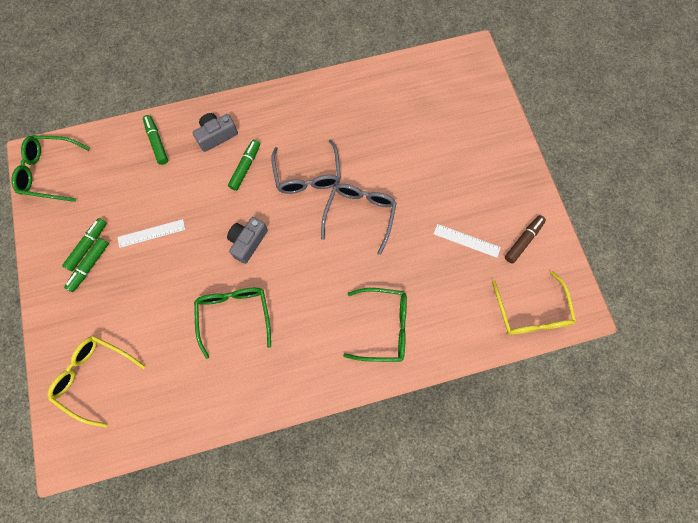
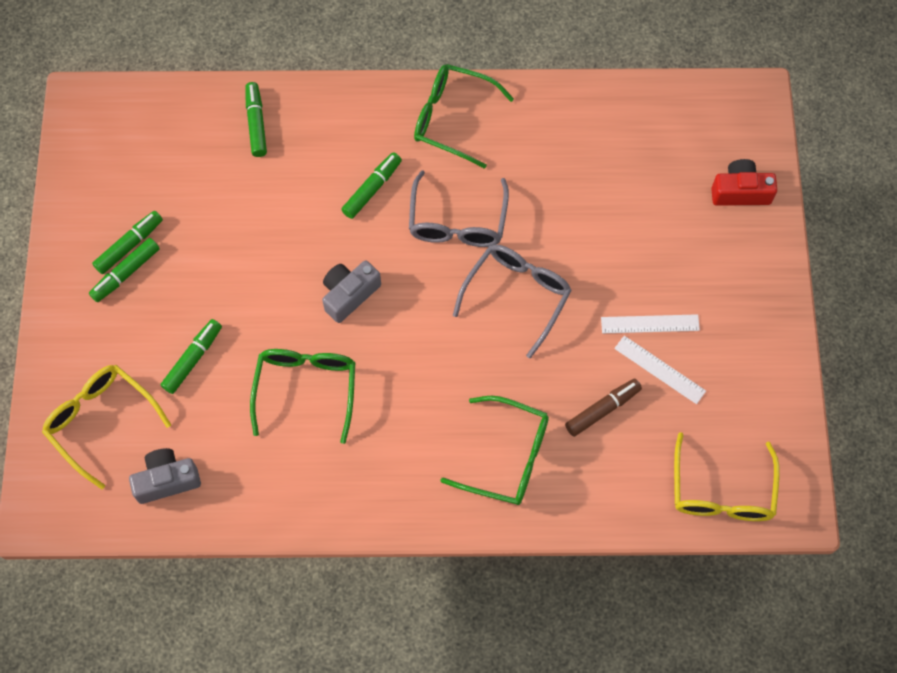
camera: 15 degrees right, 5 degrees down
green glasses [11,135,90,202] -> green glasses moved to [414,64,514,169]
white ruler [117,219,186,248] -> white ruler moved to [601,314,700,333]
grey camera [192,113,238,152] -> grey camera moved to [129,448,201,504]
brown marker [505,215,546,264] -> brown marker moved to [565,378,642,437]
none -> green marker [160,319,222,394]
none -> red camera [711,159,777,206]

